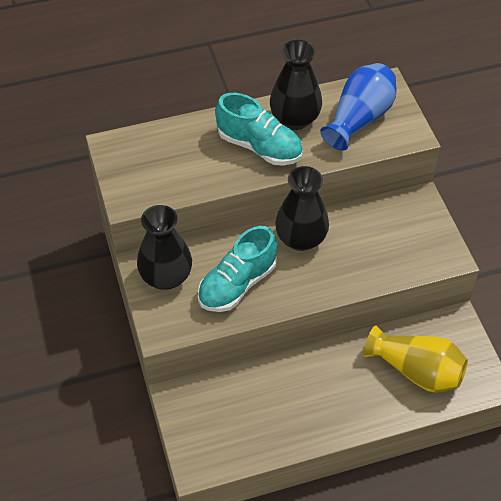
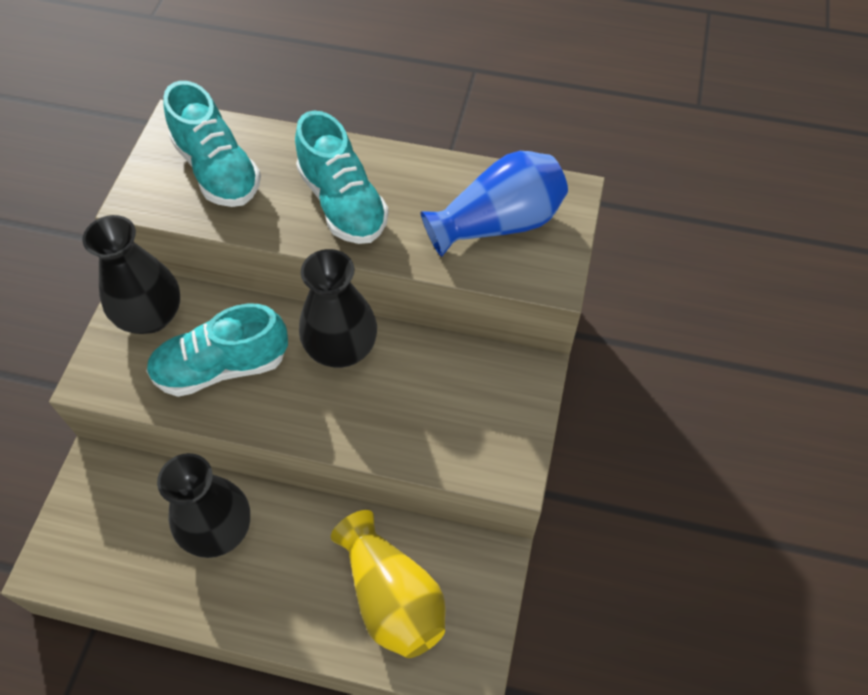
camera: 30 degrees right, 5 degrees up
black vase [270,40,322,130] -> black vase moved to [157,453,250,558]
none -> turquoise shoe [163,81,261,207]

